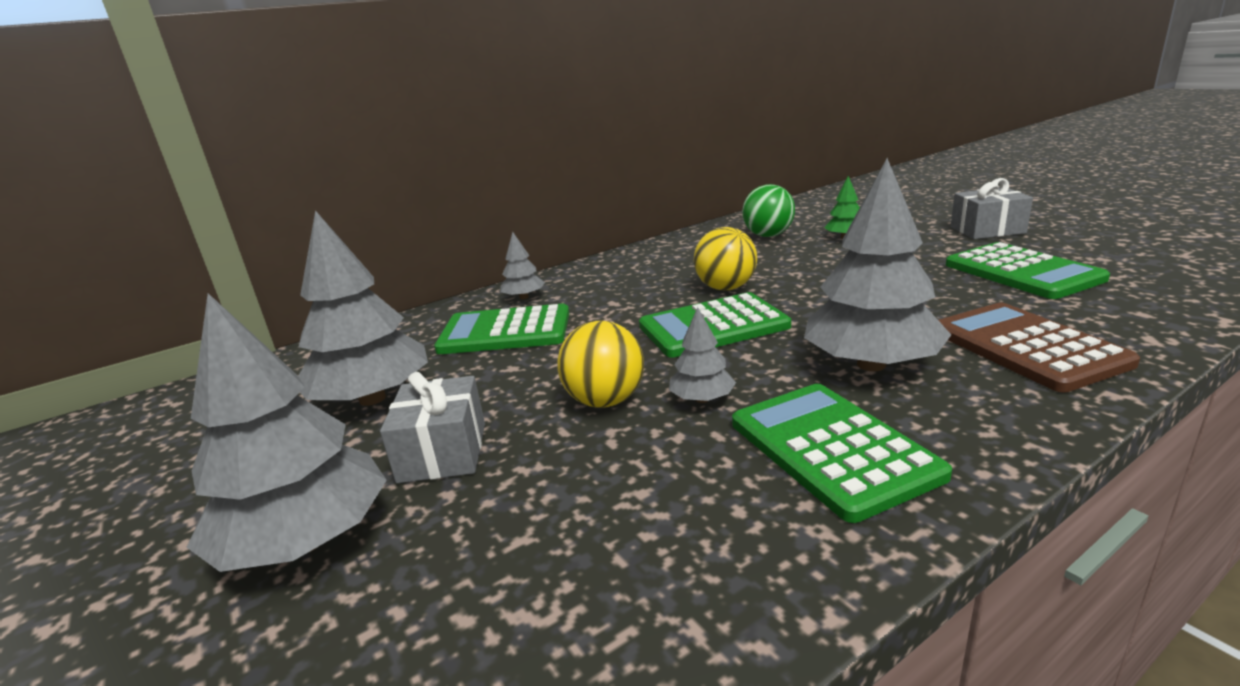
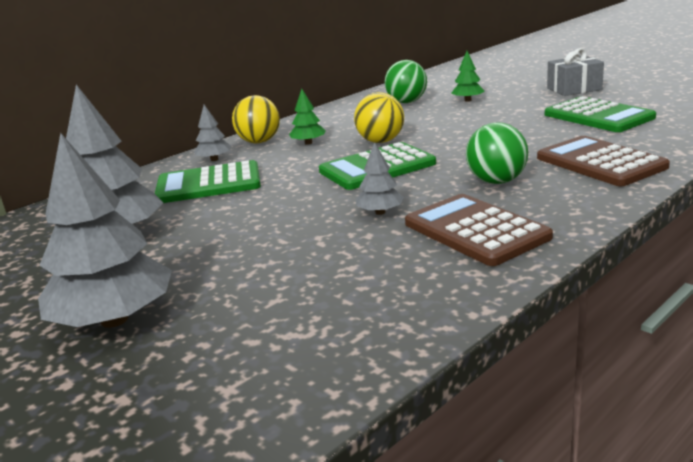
camera: 10 degrees left, 0 degrees up
grey gift [380,372,485,483] -> none
yellow ball [557,321,644,408] -> yellow ball moved to [232,95,280,143]
green calculator [732,384,952,523] -> brown calculator [405,194,553,266]
grey tree [804,158,951,371] -> green ball [466,122,528,184]
none -> green tree [289,89,326,145]

